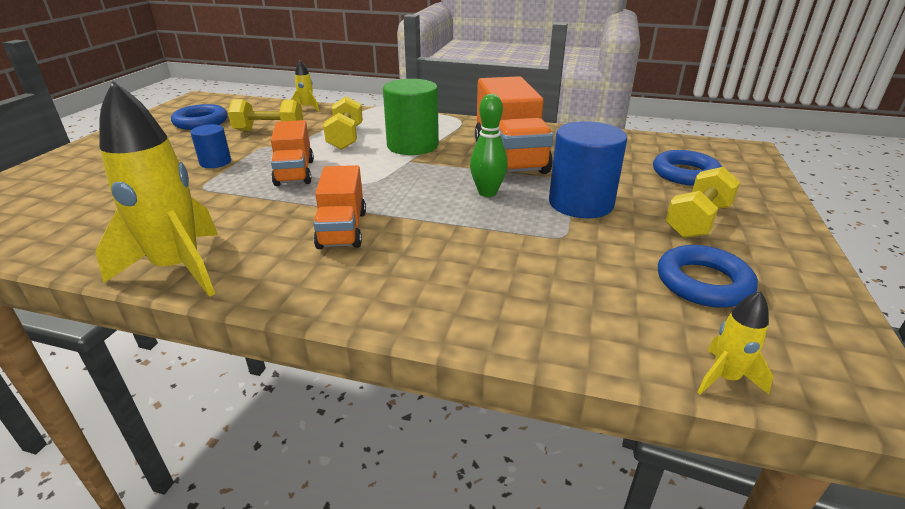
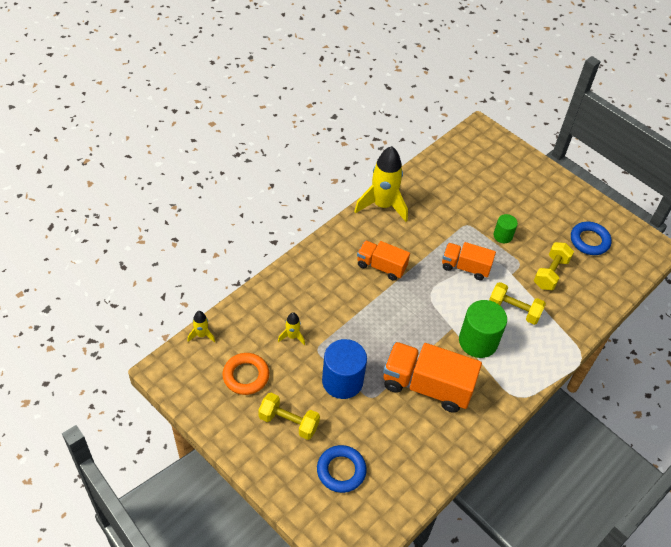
camera: 115 degrees right, 20 degrees up
blue cylinder [190,124,231,168] -> green cylinder [493,214,518,243]
yellow rocket [291,60,319,111] -> yellow rocket moved to [278,312,305,345]
green bowling pin [470,94,508,197] -> none
blue ring [658,245,758,308] -> orange ring [222,353,269,395]
yellow dumbbell [666,167,740,238] -> yellow dumbbell turned 45 degrees counterclockwise [258,393,320,440]

